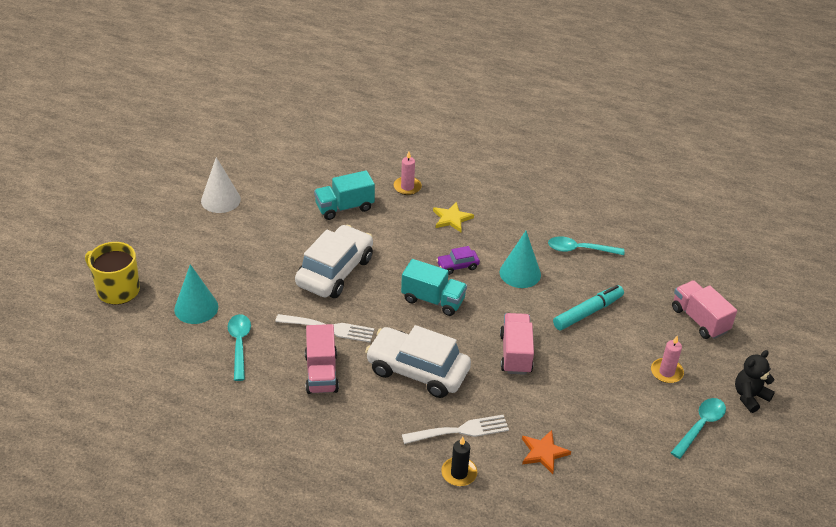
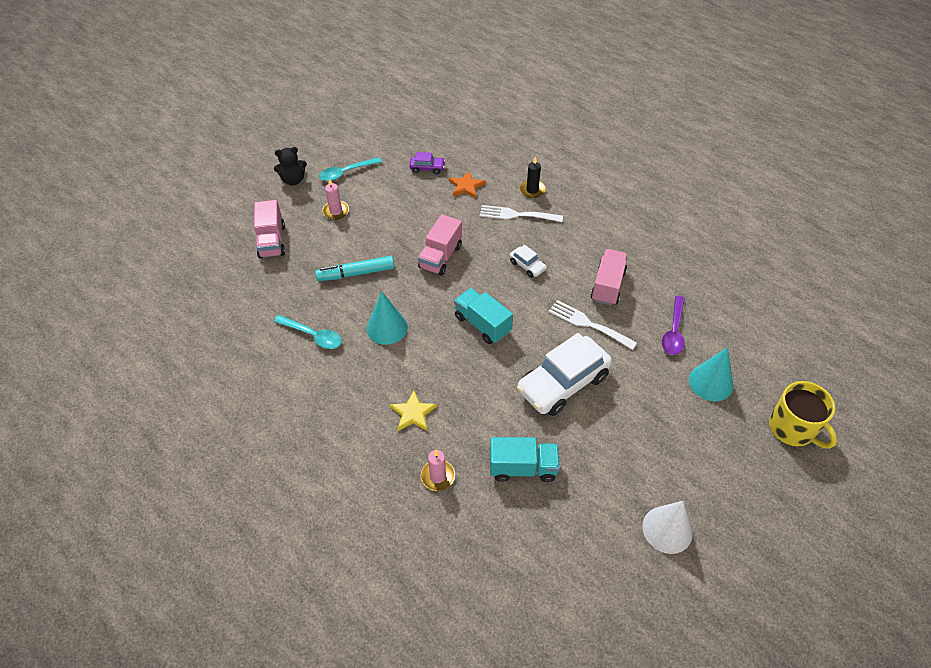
camera: 155 degrees left, 10 degrees up
turquoise spoon [228,314,251,381] -> purple spoon [662,296,685,355]
white car [365,325,471,398] -> white car [510,245,547,278], size x0.45
purple car [436,246,480,275] -> purple car moved to [409,152,445,174]

